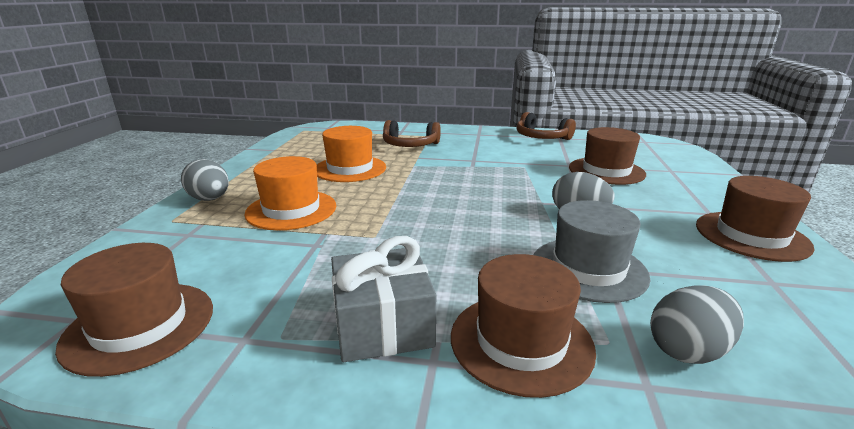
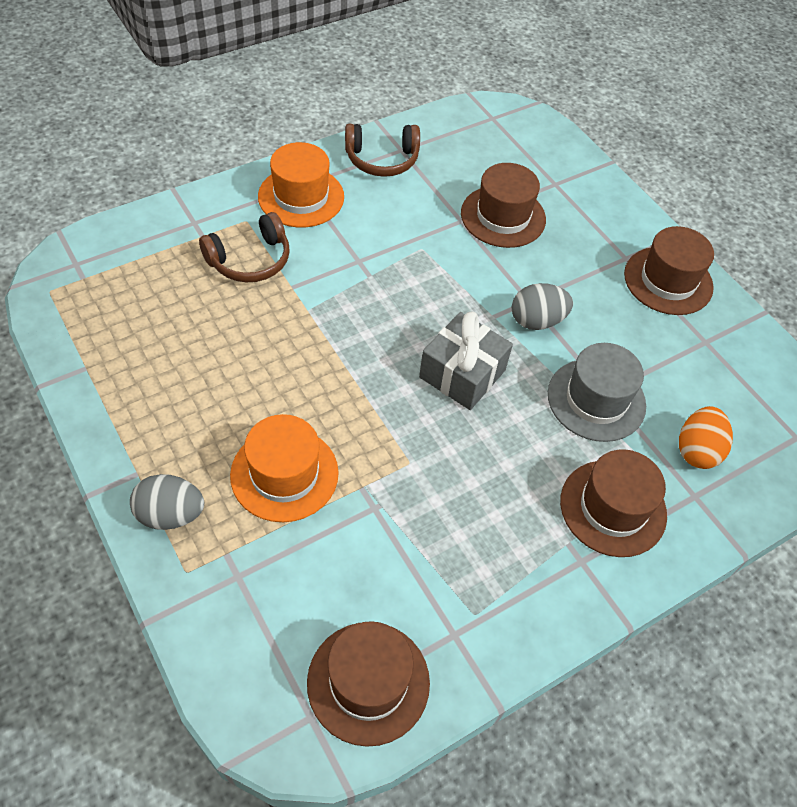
camera: 45 degrees left, 30 degrees up
orange hat [317,126,386,182] -> orange hat moved to [258,142,344,228]
grey gift [331,236,436,362] -> grey gift moved to [419,312,513,410]
grey egg [650,285,744,364] -> orange egg [679,406,733,469]

